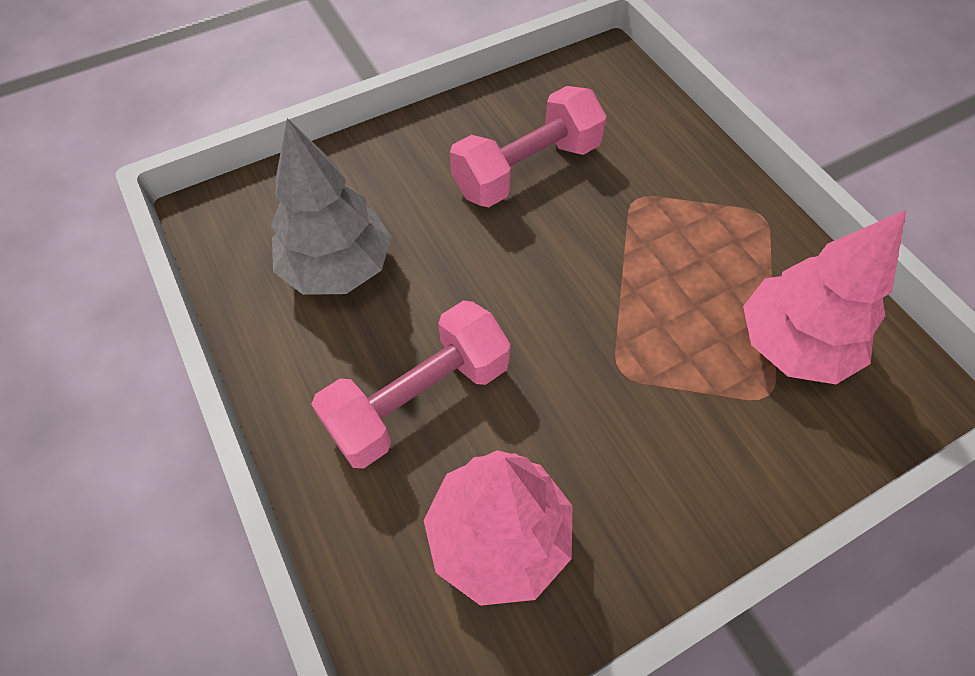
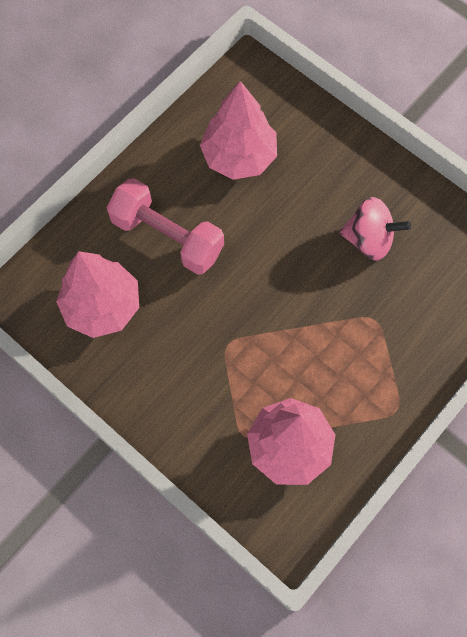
camera: 70 degrees right, 10 degrees up
grey tree [271,118,391,295] -> pink tree [200,81,277,180]
pink dumbbell [450,86,607,207] -> pink spinning top [339,197,411,261]

